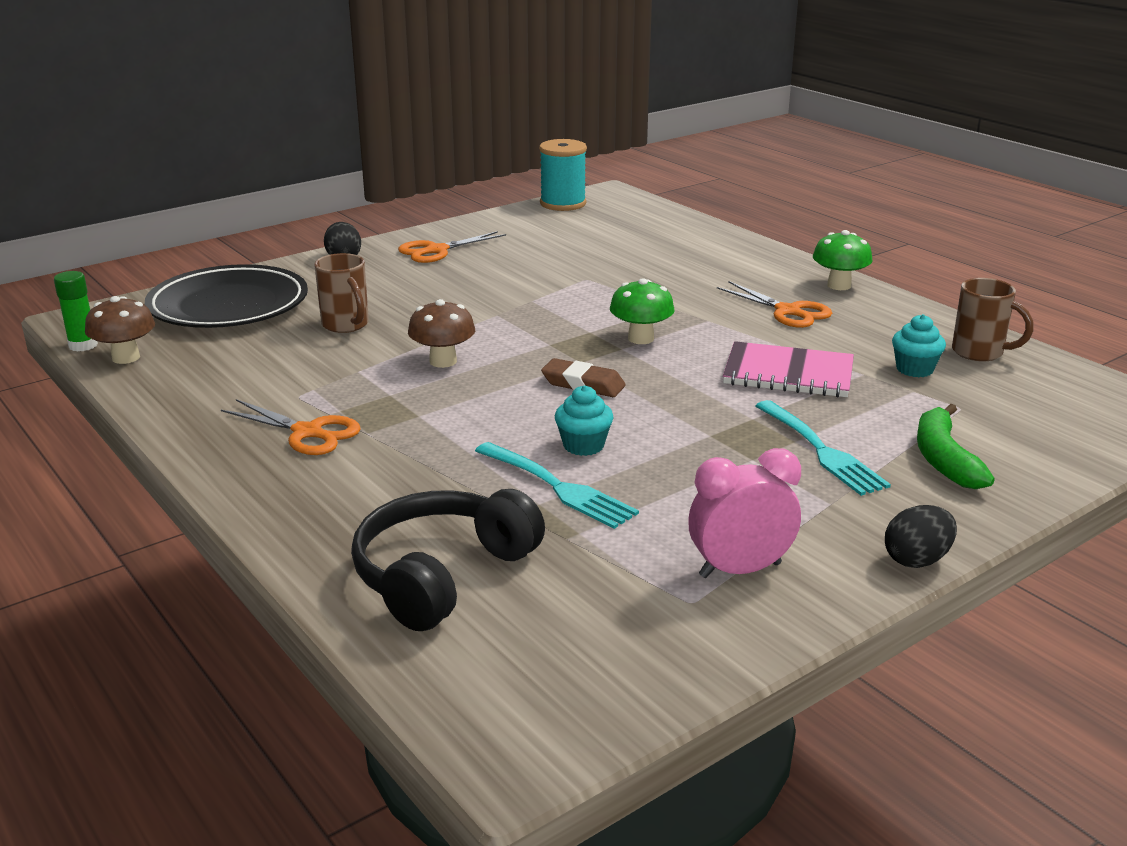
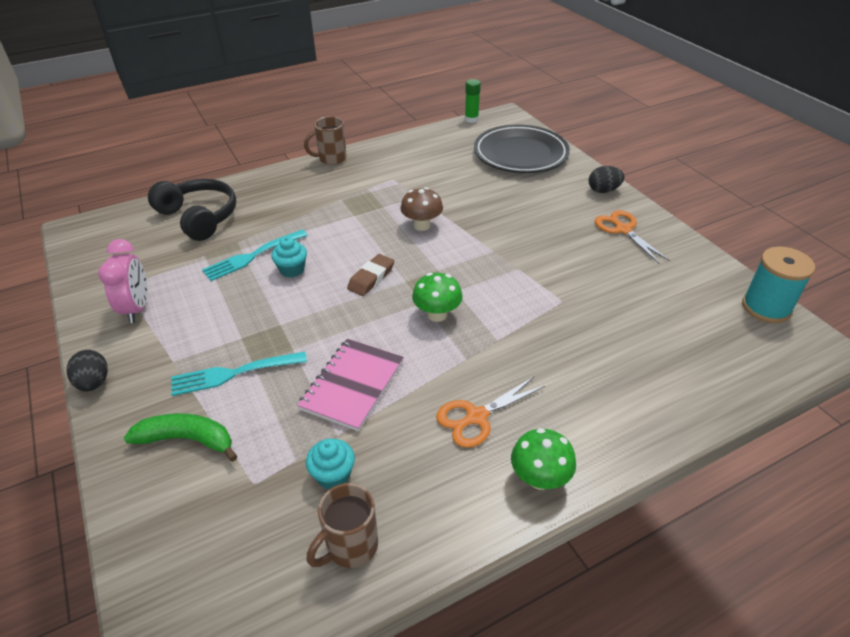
camera: 100 degrees right, 15 degrees up
brown mushroom [85,296,155,364] -> none
orange scissors [221,399,361,455] -> none
brown mug [314,253,369,333] -> brown mug moved to [304,116,347,165]

